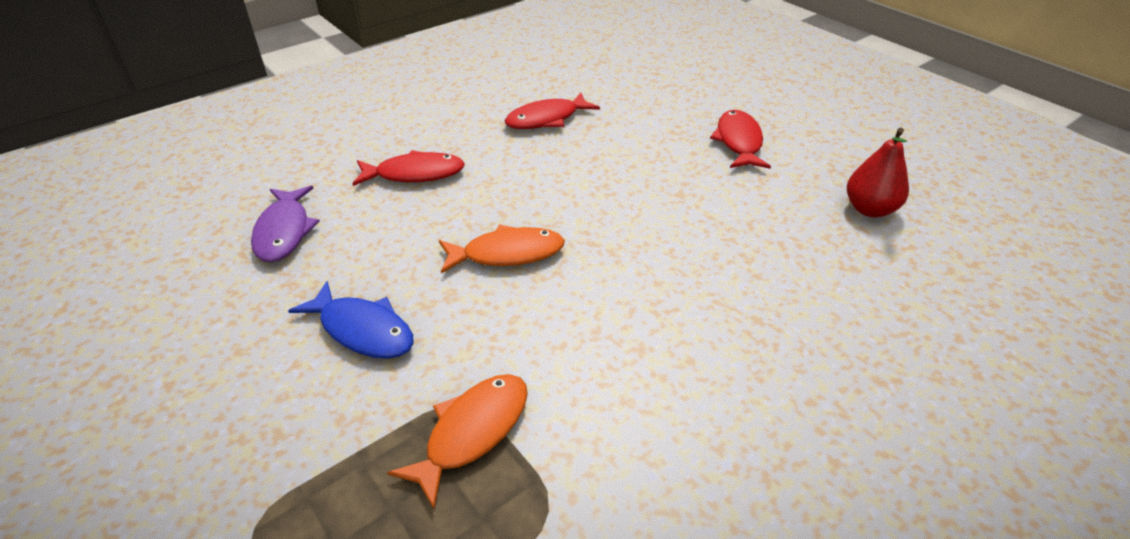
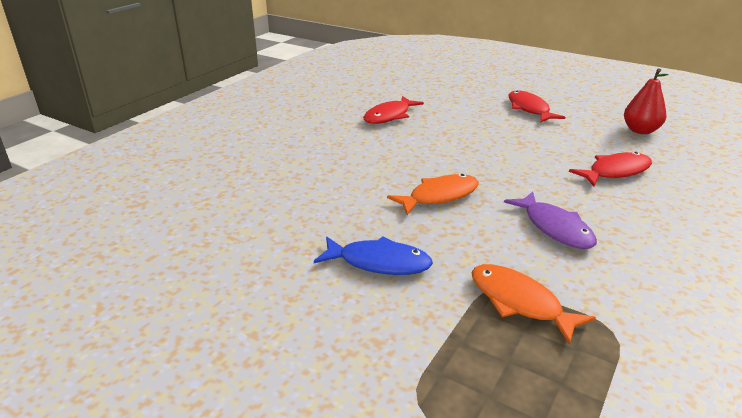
camera: 20 degrees left, 10 degrees down
purple fish [251,186,320,262] -> purple fish moved to [504,192,597,249]
red fish [353,150,465,186] -> red fish moved to [569,152,652,186]
orange fish [387,374,528,509] -> orange fish turned 60 degrees counterclockwise [472,264,596,345]

